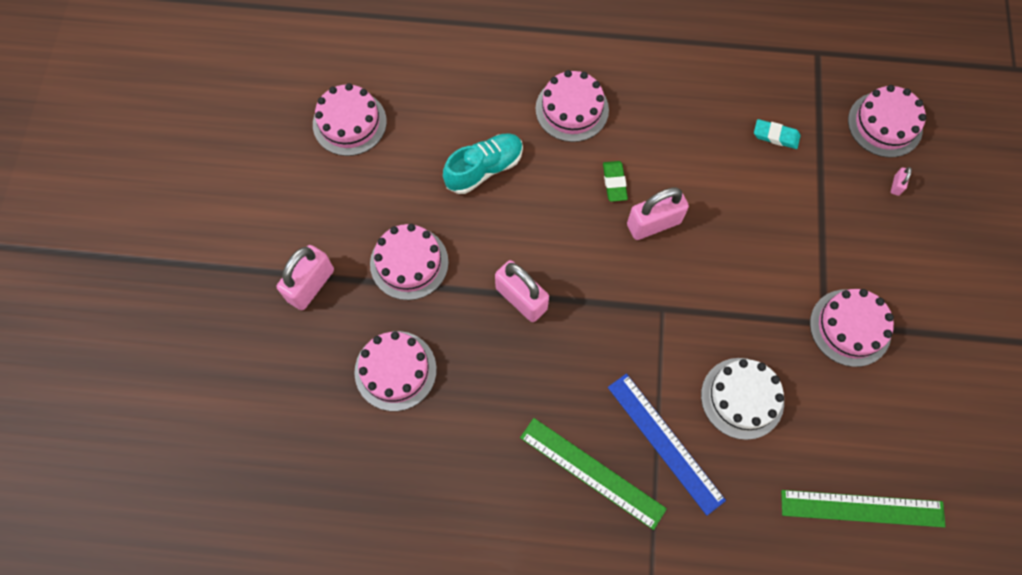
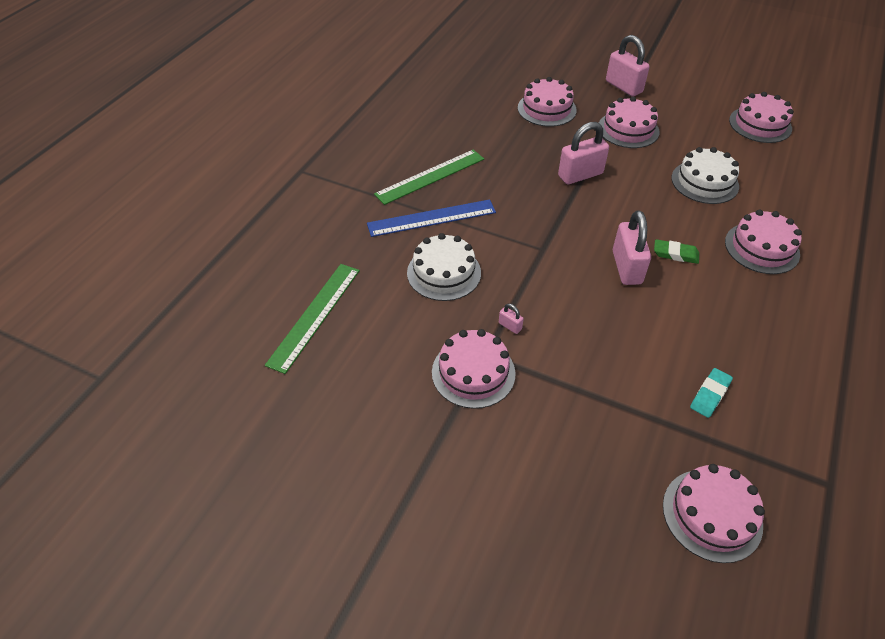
camera: 110 degrees right, 20 degrees down
turquoise shoe [443,133,523,194] -> white cake [672,147,739,204]
pink padlock [891,167,912,196] -> pink padlock moved to [499,304,523,334]

